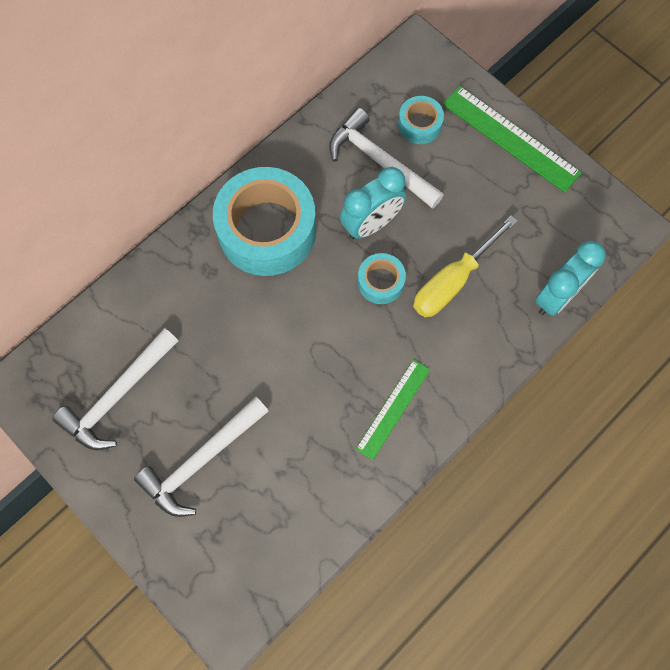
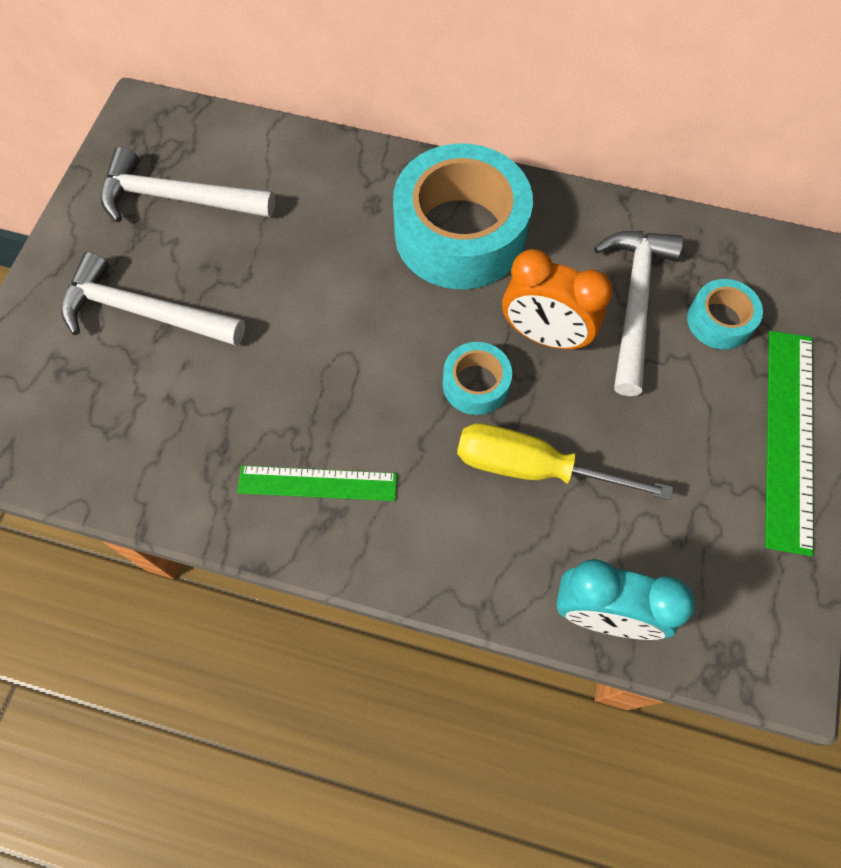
camera: 60 degrees right, 5 degrees down
turquoise clock [340,167,406,239] -> orange clock [502,249,613,350]

